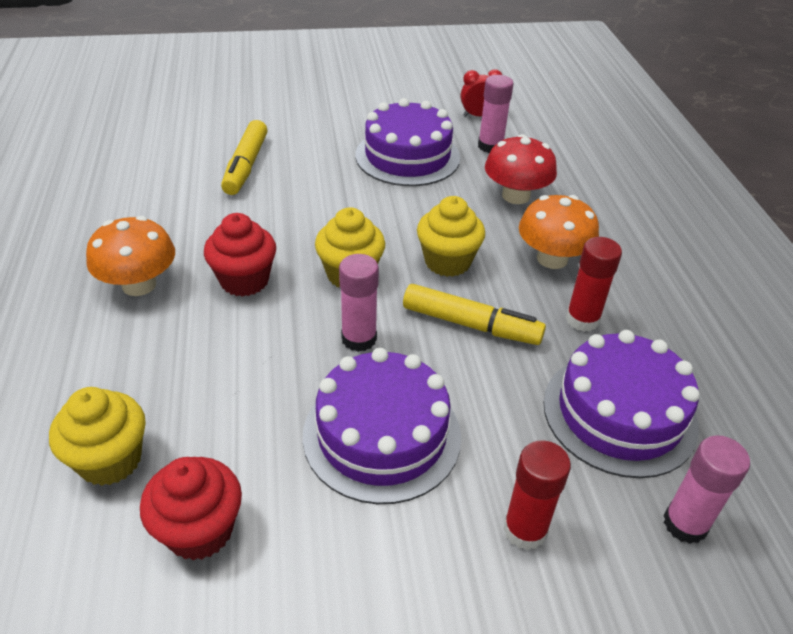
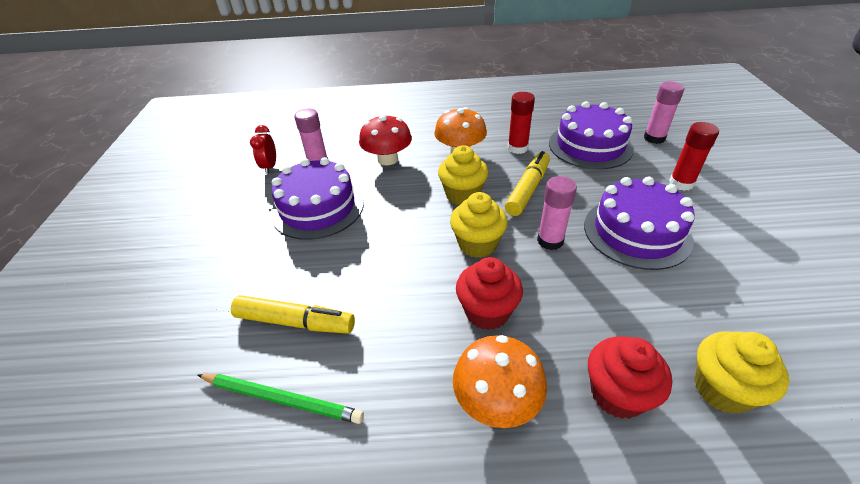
camera: 80 degrees left, 0 degrees up
red cupcake [140,457,242,560] -> red cupcake moved to [588,337,672,419]
none -> green pencil [198,374,364,424]

